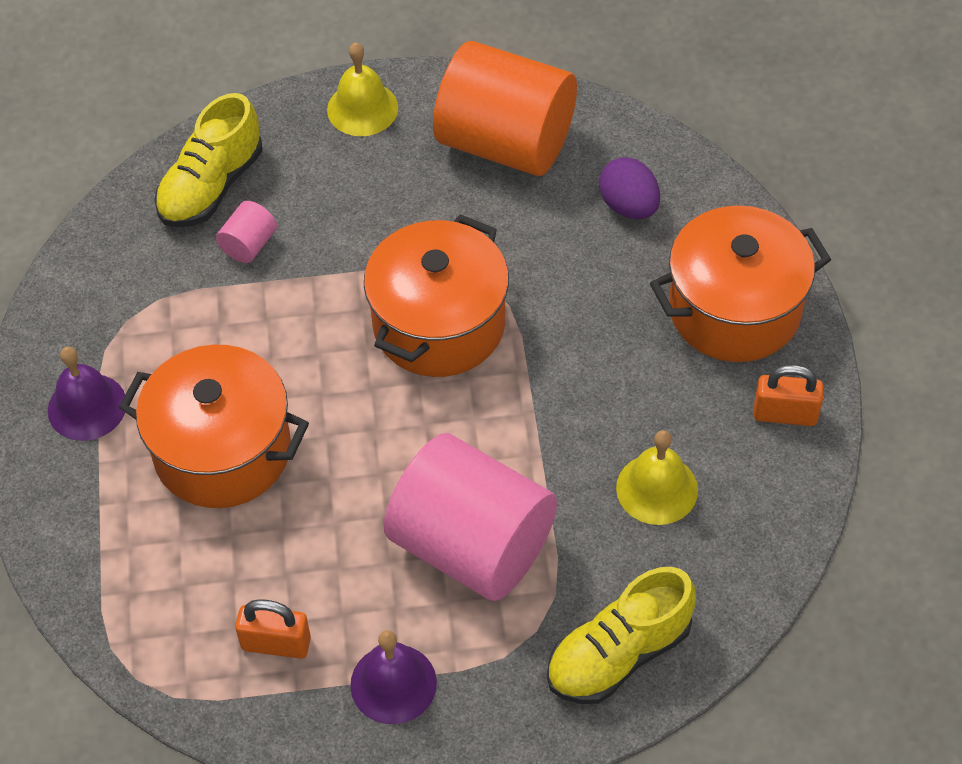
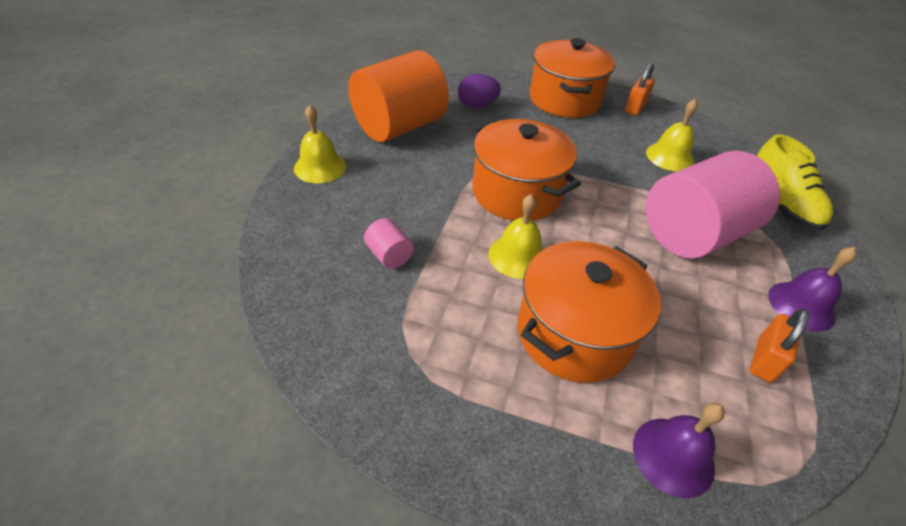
camera: 70 degrees left, 10 degrees down
purple bell [48,347,125,441] -> purple bell moved to [633,402,725,498]
yellow shoe [155,93,262,227] -> none
none -> yellow bell [488,194,544,279]

